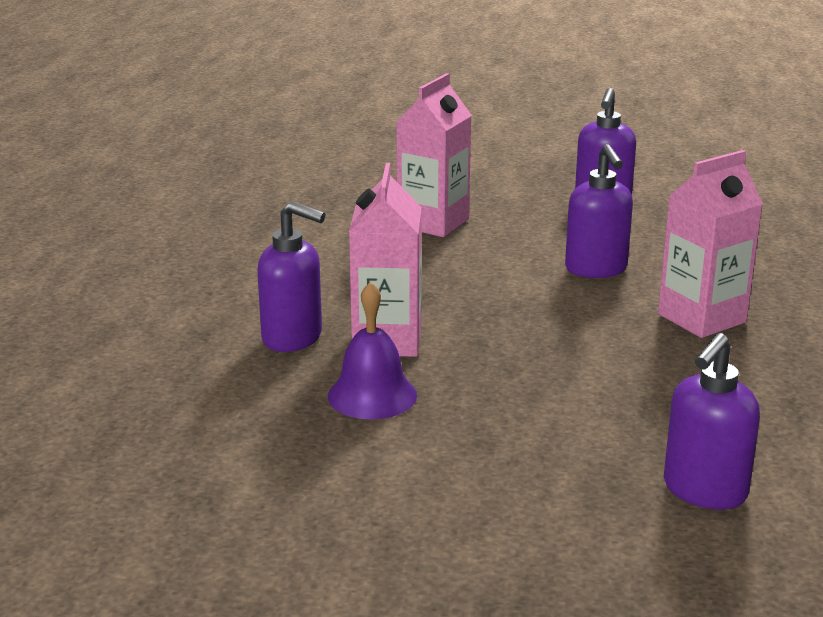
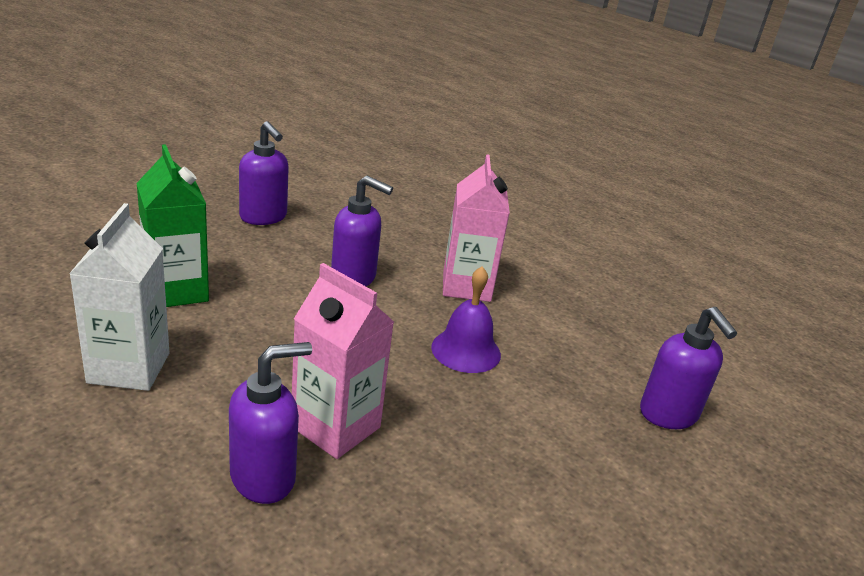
camera: 60 degrees left, 5 degrees up
purple bell [328,282,417,419] -> purple bell moved to [431,266,501,373]
pink carton [396,73,472,237] -> green carton [136,144,209,307]
none -> white carton [69,203,169,391]

